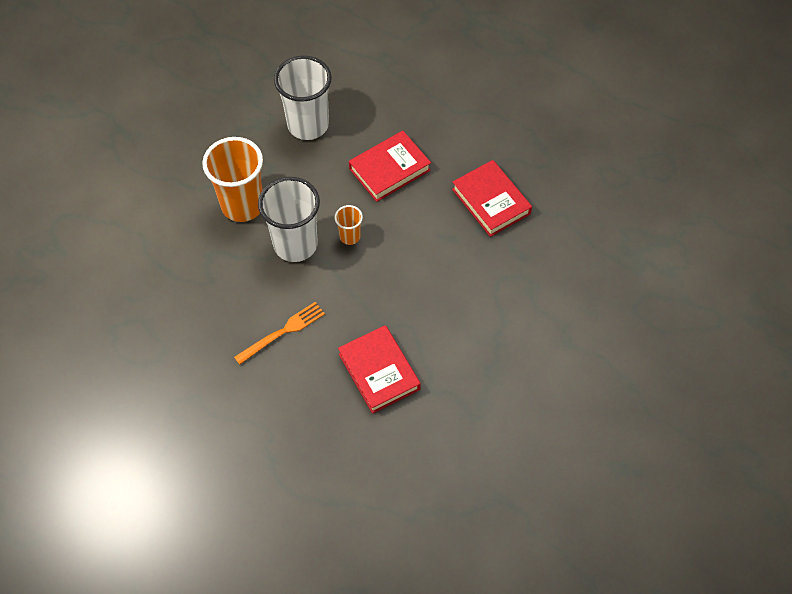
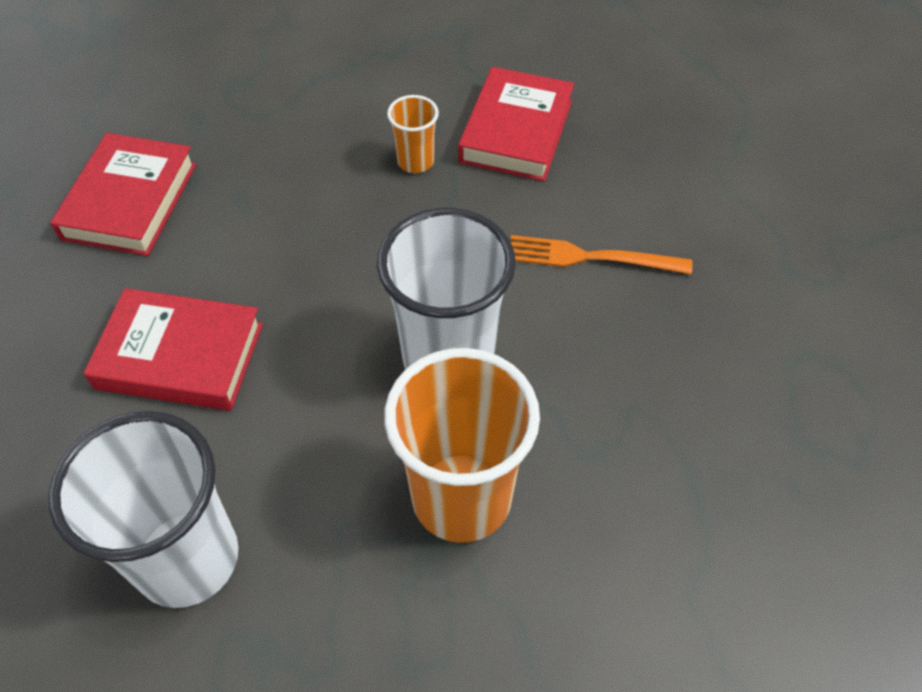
camera: 135 degrees left, 5 degrees down
orange cup [335,205,363,245] -> orange cup moved to [387,95,439,173]

